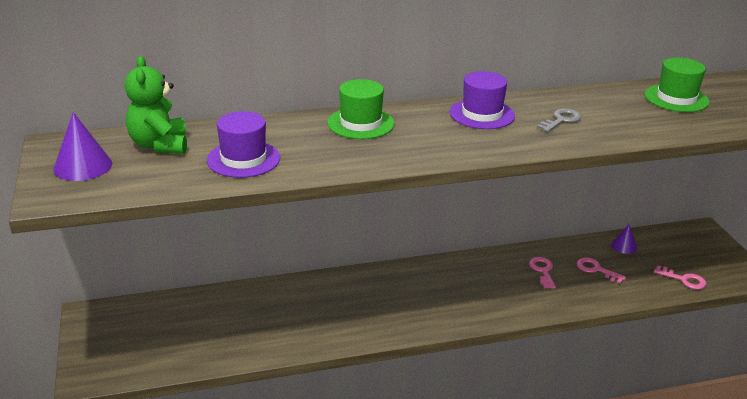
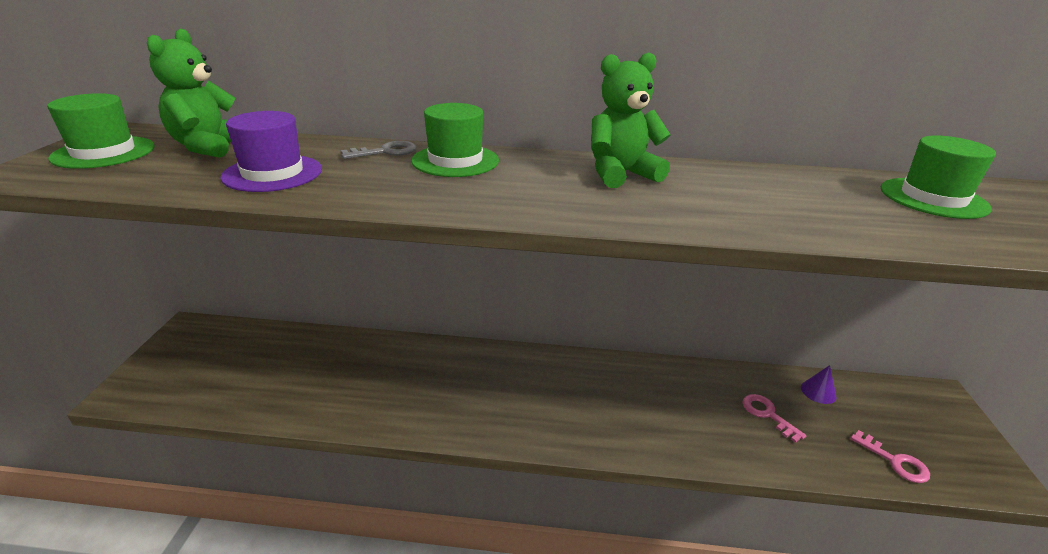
camera: 20 degrees right, 0 degrees up
purple cone [53,112,112,181] -> green hat [47,93,155,169]
purple hat [449,71,515,129] -> green teddy bear [591,52,671,188]
pink key [529,257,556,289] -> none
grey key [537,108,581,132] -> grey key moved to [340,141,417,159]

